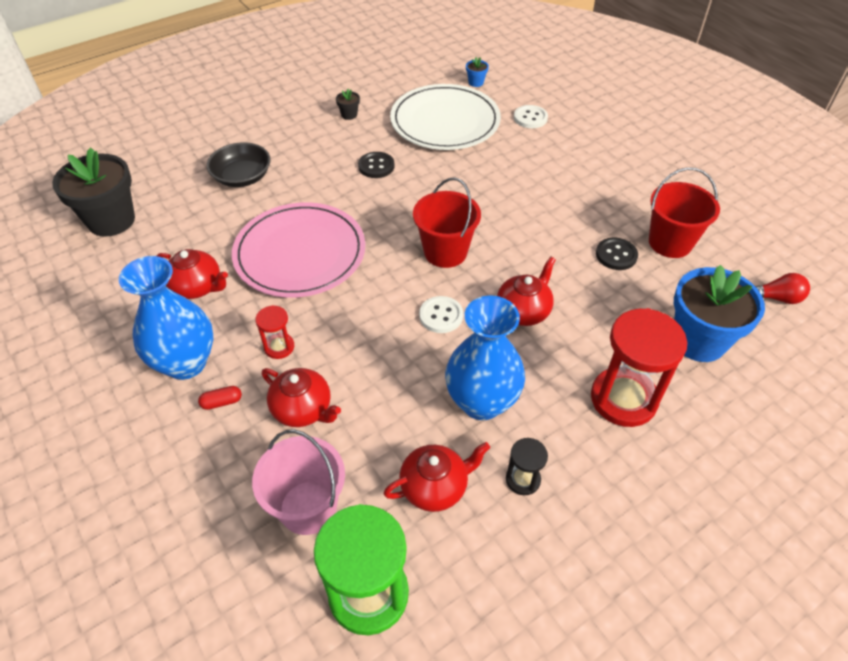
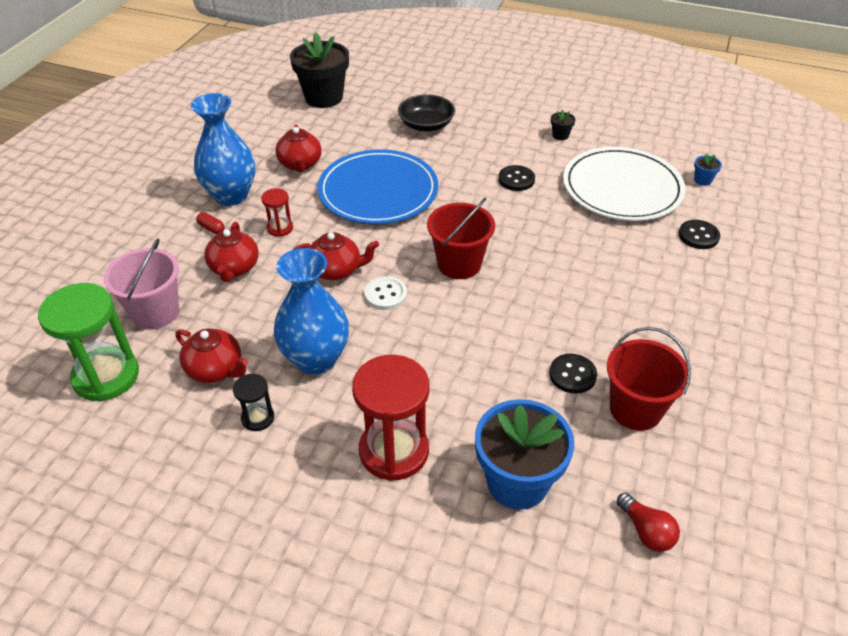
camera: 55 degrees right, 5 degrees down
pink plate [232,202,365,298] -> blue plate [317,149,438,224]
red teapot [497,257,556,326] -> red teapot moved to [293,232,379,280]
white button [514,105,548,128] -> black button [679,220,720,249]

